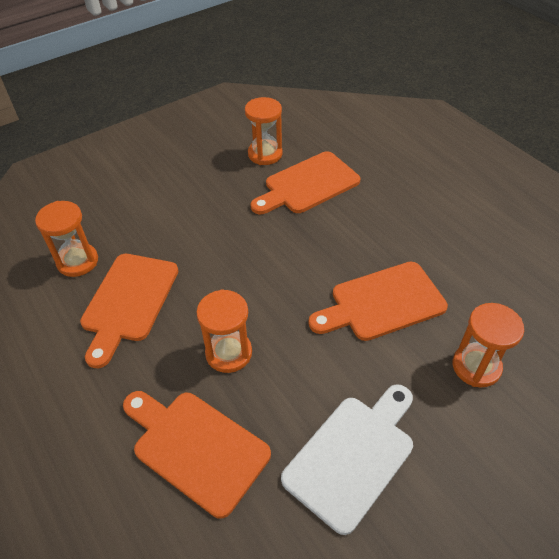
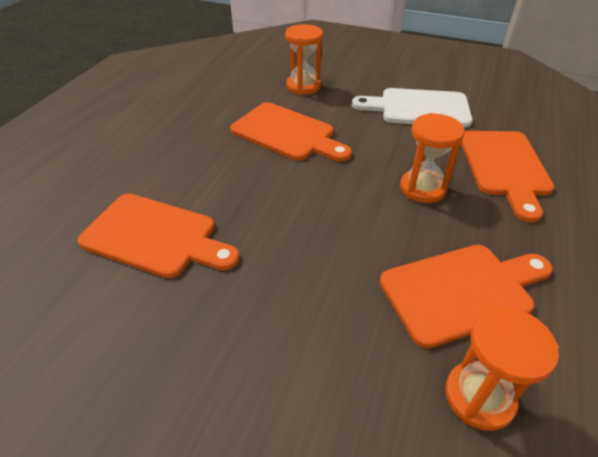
camera: 125 degrees left, 5 degrees down
orange hourglass [245,97,283,165] -> none

